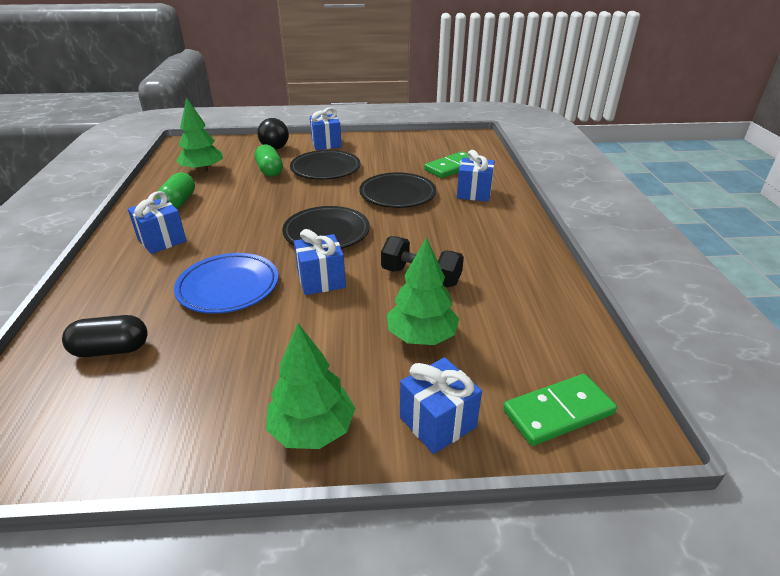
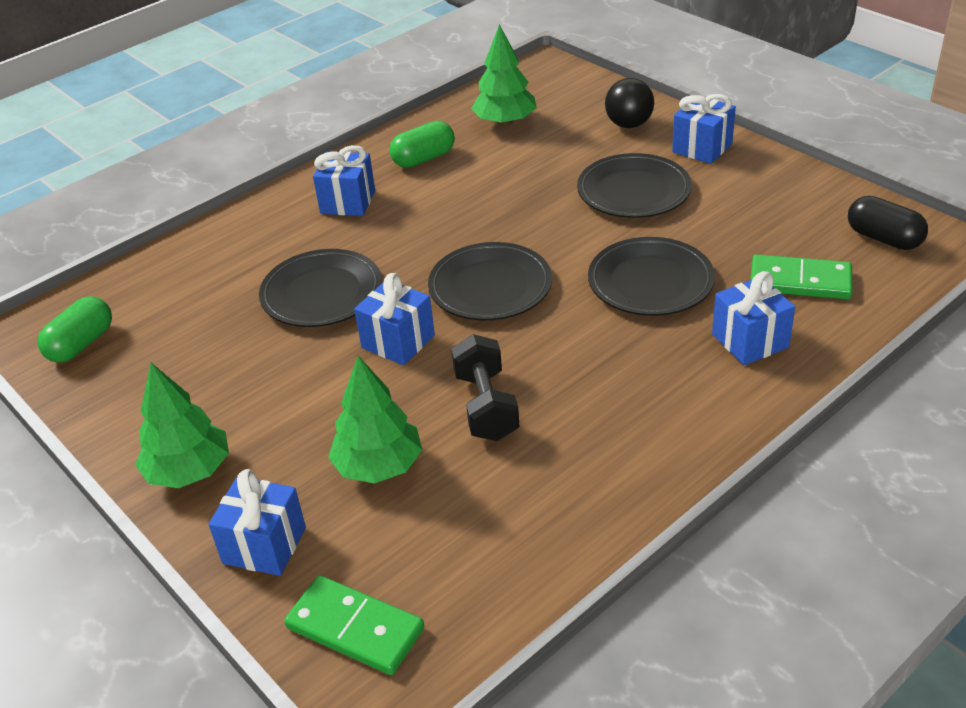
camera: 55 degrees right, 5 degrees up
black capsule [62,315,148,357] -> black capsule moved to [848,196,928,250]
blue plate [174,253,278,314] -> black plate [259,249,382,327]
green capsule [255,144,283,177] -> green capsule moved to [38,296,112,363]

